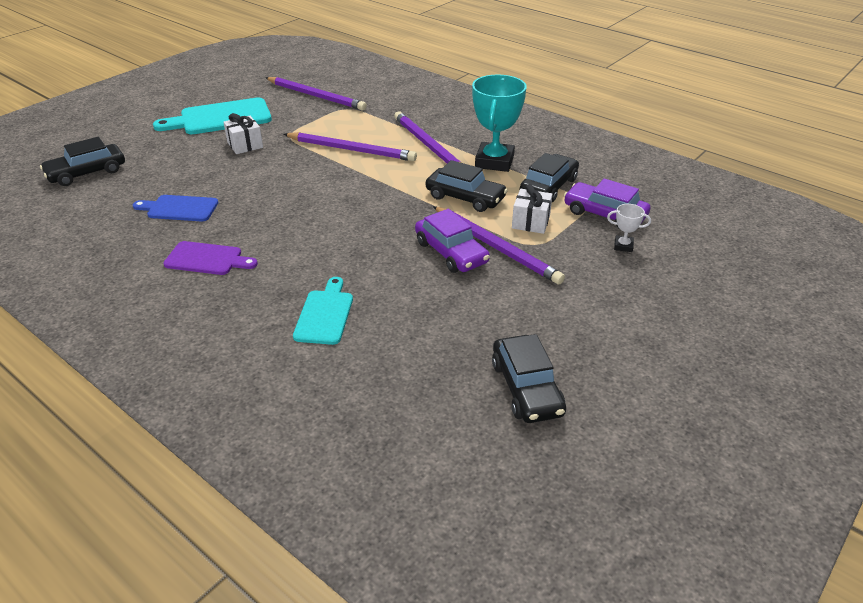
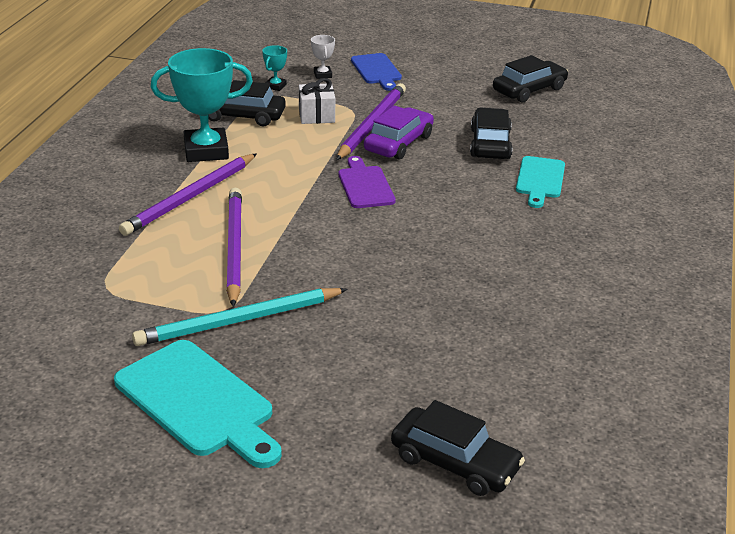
camera: 115 degrees left, 5 degrees down
blue cutting board [133,195,218,221] -> blue cutting board moved to [351,53,402,91]
purple cutting board [164,241,258,275] -> purple cutting board moved to [339,156,396,208]
white gift [224,113,263,154] -> none
purple pencil [265,77,367,111] -> none
turquoise cutting board [293,277,353,345] -> turquoise cutting board turned 60 degrees counterclockwise [516,156,565,208]
black car [426,160,508,212] -> black car moved to [470,108,513,159]
purple car [564,178,650,228] -> turquoise trophy [262,45,287,91]
none -> turquoise pencil [132,288,348,346]

